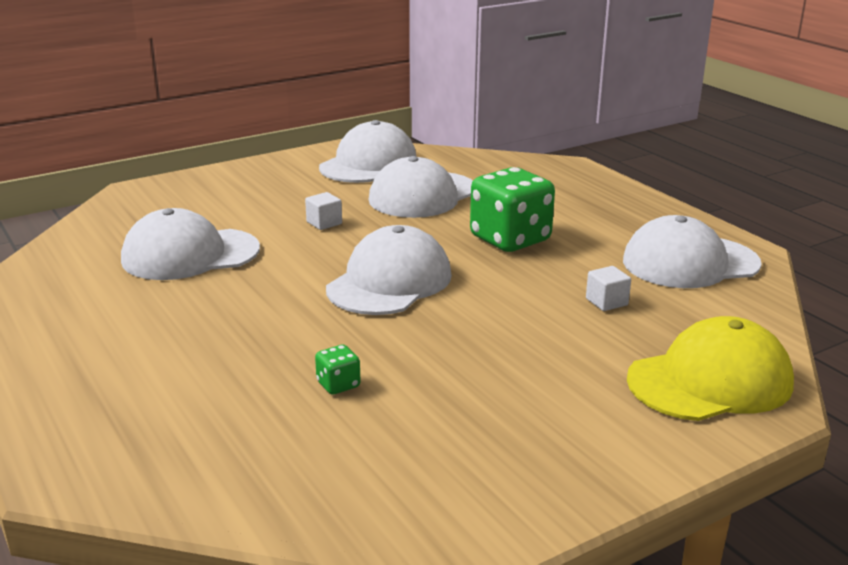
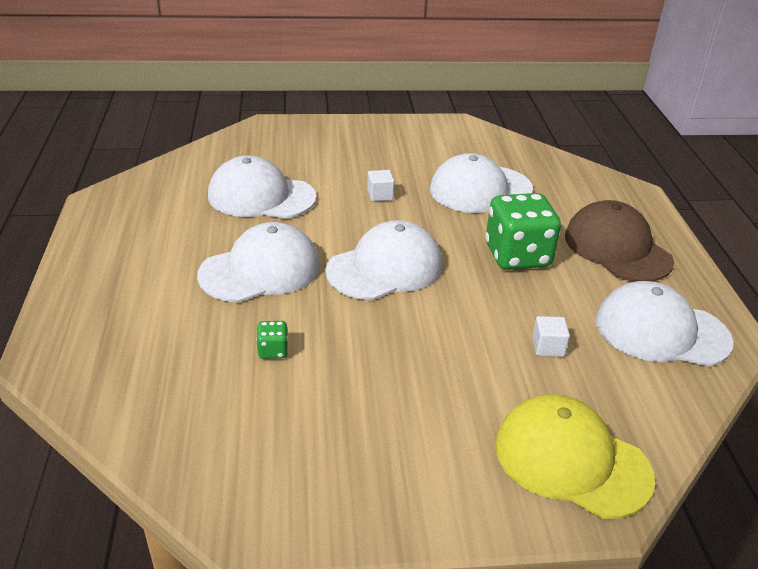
camera: 25 degrees right, 10 degrees up
white cap [319,120,416,183] -> white cap moved to [197,222,320,302]
yellow cap [627,316,794,421] -> yellow cap turned 150 degrees counterclockwise [495,394,655,519]
none -> brown cap [565,200,674,281]

